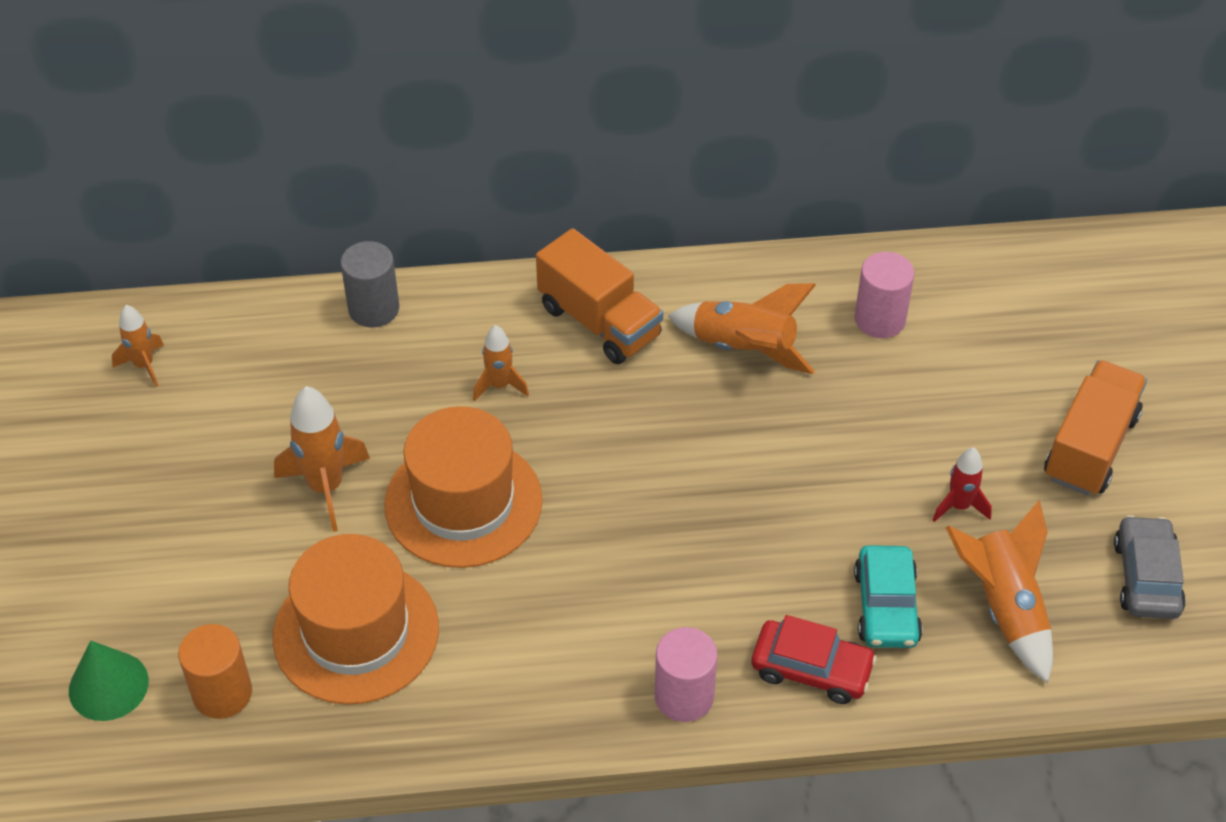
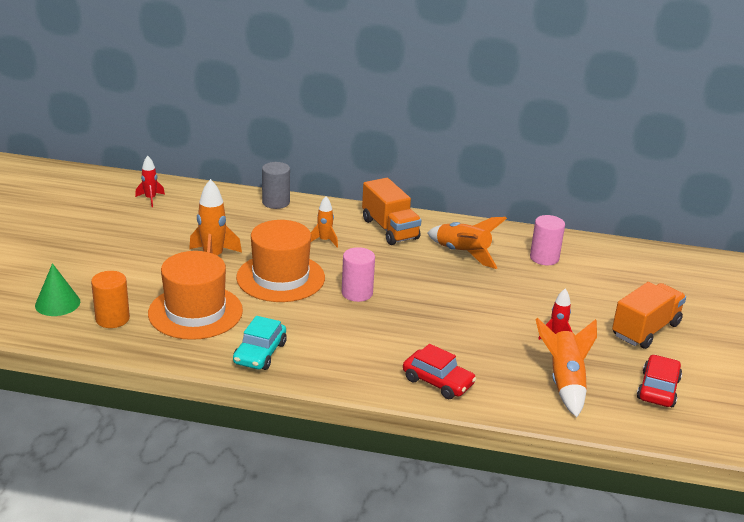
camera: 15 degrees right, 20 degrees down
orange rocket [112,305,164,387] -> red rocket [135,156,165,207]
pink cylinder [655,627,717,722] -> pink cylinder moved to [342,247,375,302]
turquoise car [854,545,923,648] -> turquoise car moved to [233,316,287,370]
grey car [1114,515,1186,619] -> red car [637,355,682,407]

